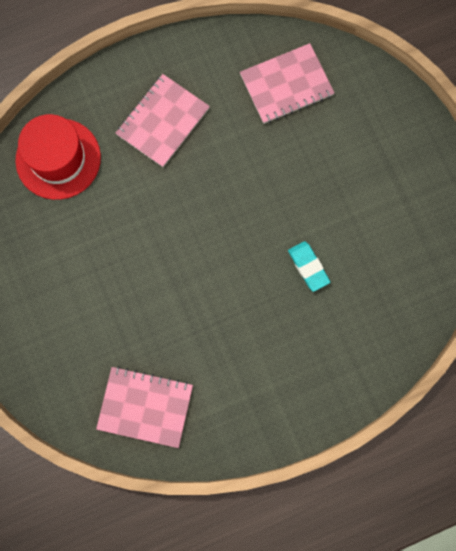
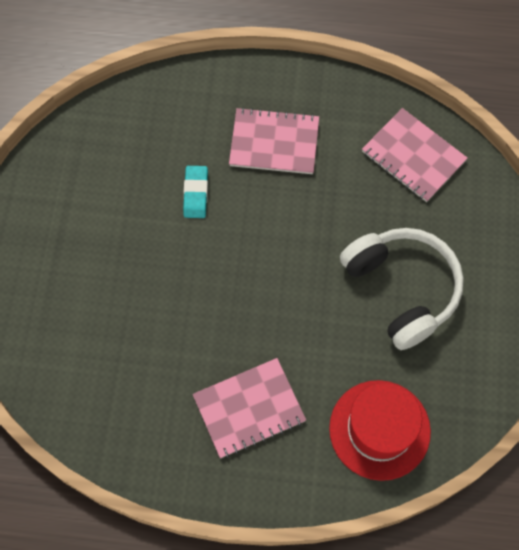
camera: 150 degrees left, 10 degrees down
pink notebook [240,43,334,124] -> pink notebook moved to [229,107,319,174]
none -> white headphones [340,228,464,350]

